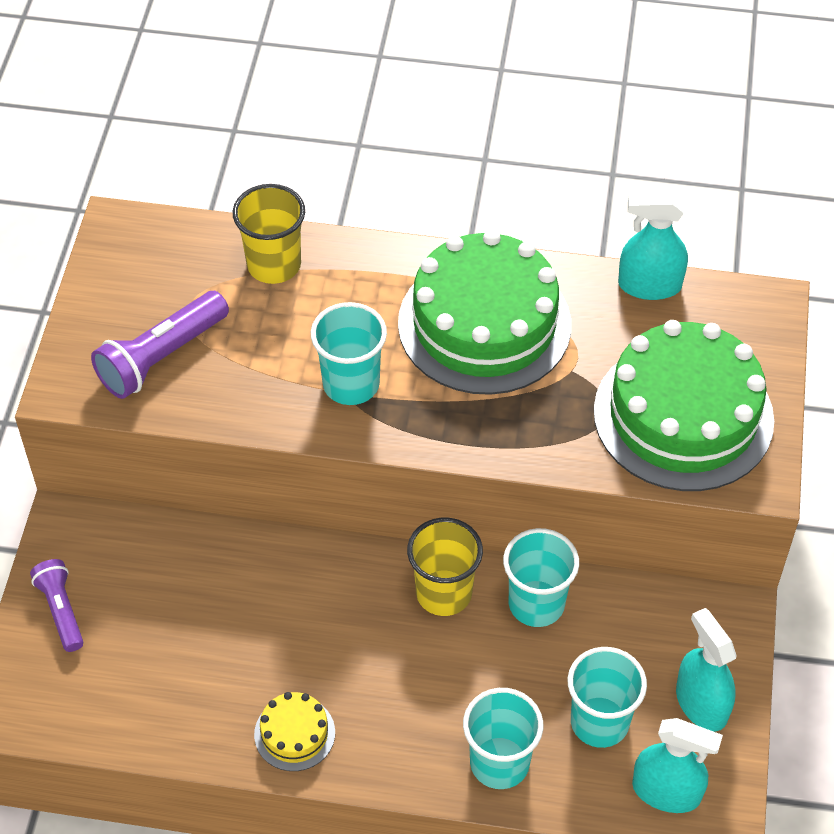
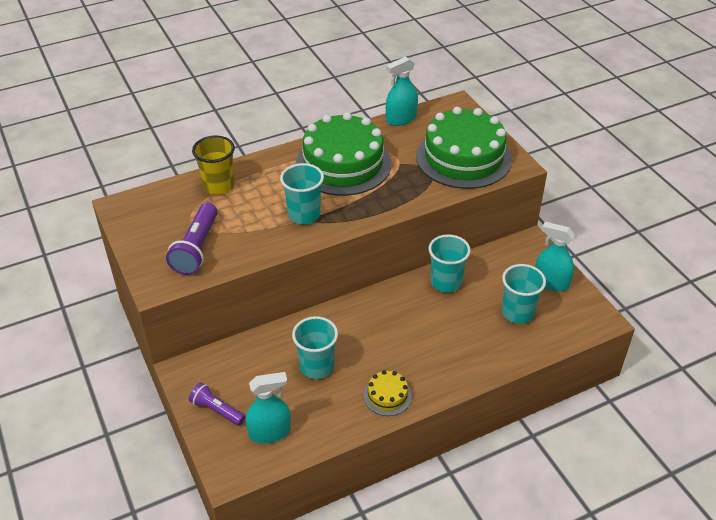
camera: 35 degrees left, 10 degrees down
yellow cup [407,518,483,616] -> none
turquoise cup [463,688,543,789] -> turquoise cup moved to [292,316,338,379]
turquoise spray bottle [632,718,723,813] -> turquoise spray bottle moved to [246,372,291,443]

